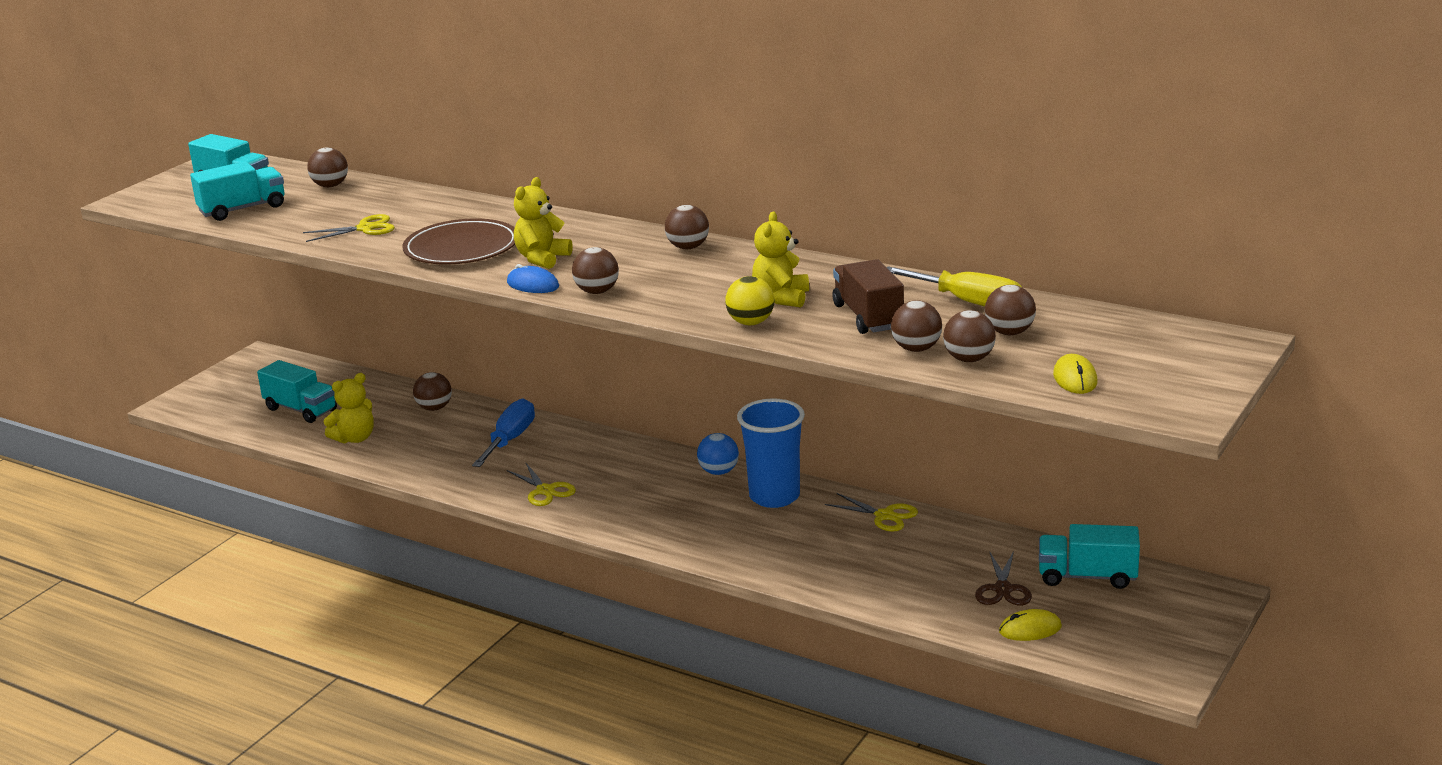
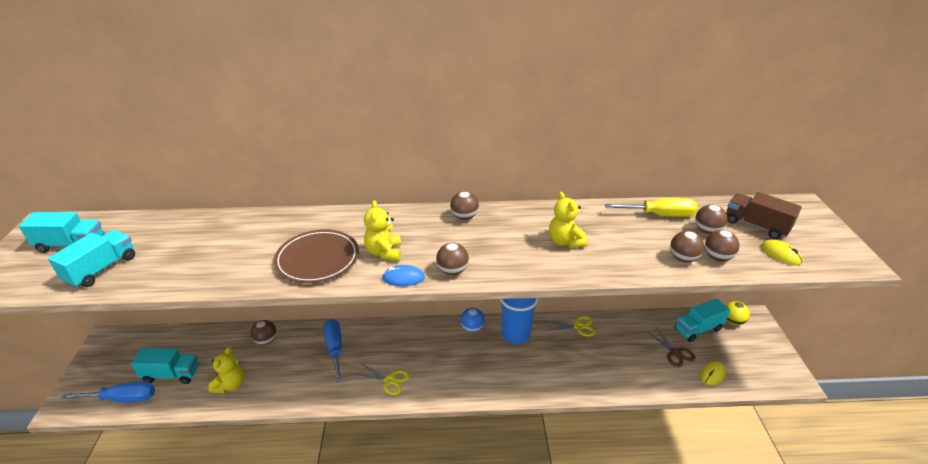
camera: 35 degrees left, 10 degrees up
yellow scissors [303,214,395,242] -> none
brown ball [307,148,348,187] -> none
yellow ball [725,276,774,325] -> yellow ball moved to [726,301,750,325]
brown truck [832,259,904,334] -> brown truck moved to [726,192,802,239]
none -> blue screwdriver [61,382,155,403]

